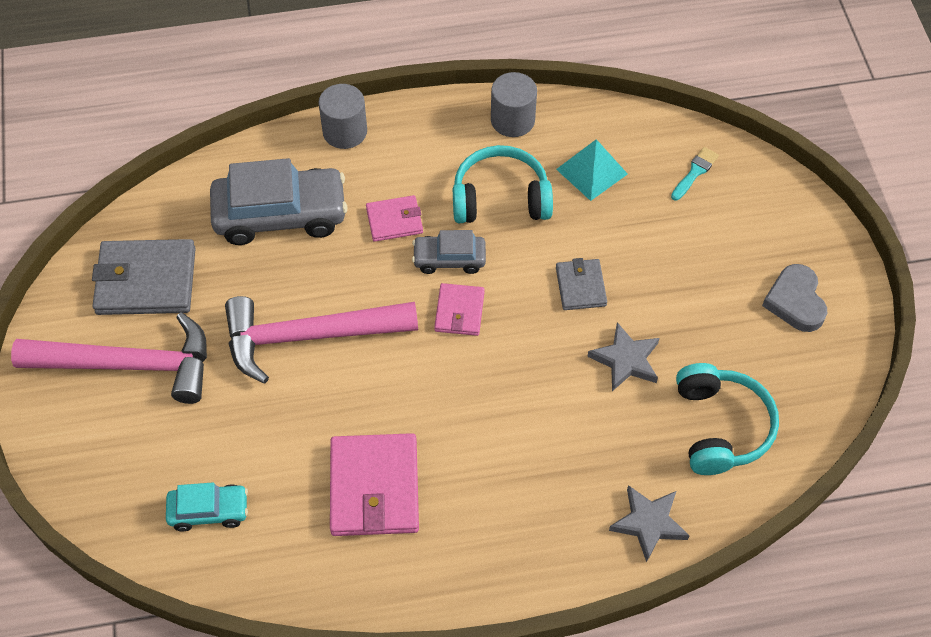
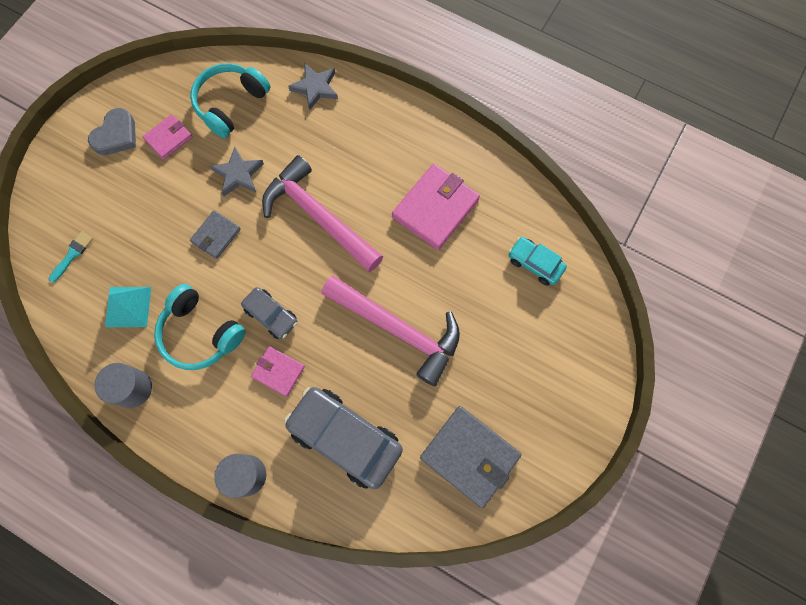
camera: 140 degrees left, 15 degrees up
pink hammer [11,313,207,404] -> pink hammer moved to [262,155,383,272]
pink wallet [434,283,485,336] -> pink wallet moved to [143,114,193,160]
turquoise brush [671,147,719,201] -> turquoise brush turned 135 degrees clockwise [49,231,93,283]

